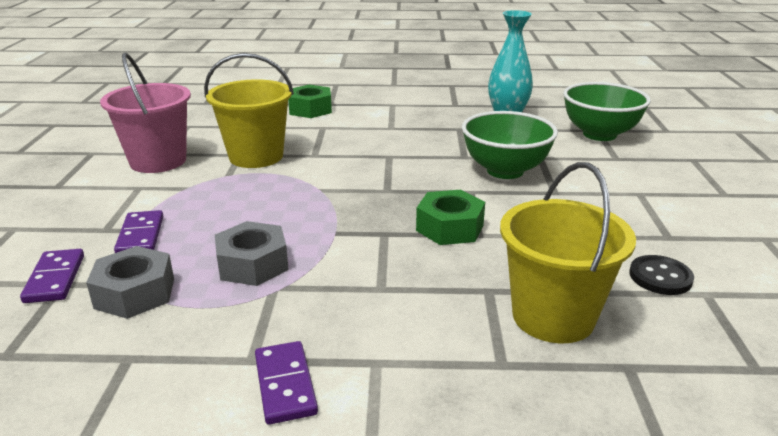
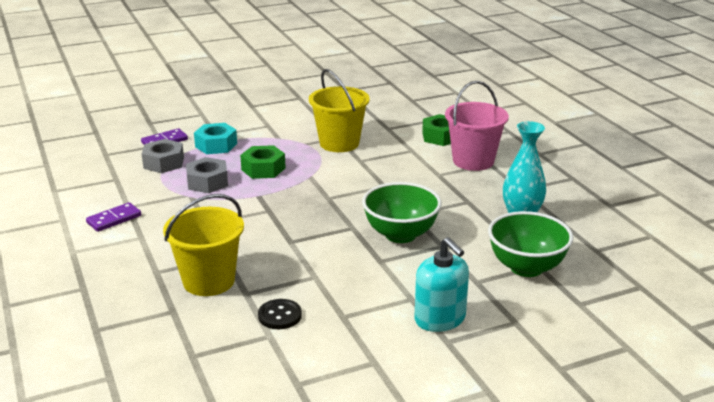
camera: 65 degrees right, 0 degrees up
pink bucket [100,52,191,173] -> pink bucket moved to [445,81,509,171]
purple domino [114,210,163,253] -> turquoise nut [194,123,237,154]
green nut [416,190,485,245] -> green nut moved to [240,145,286,179]
none -> turquoise soap dispenser [414,237,469,332]

